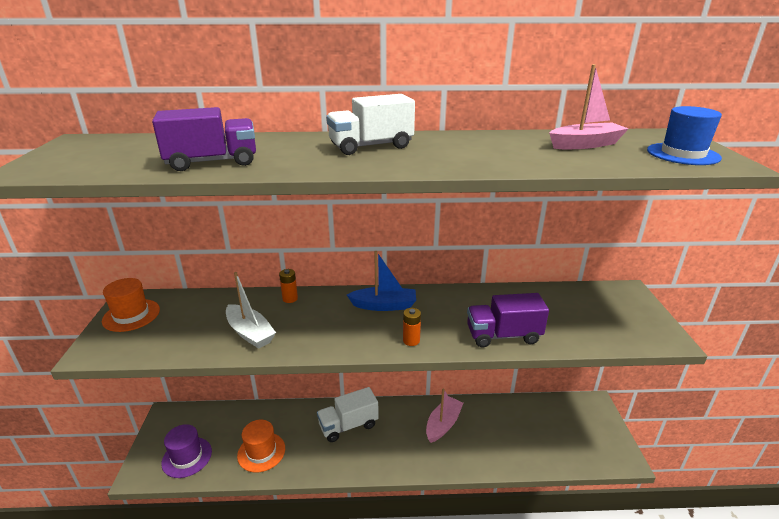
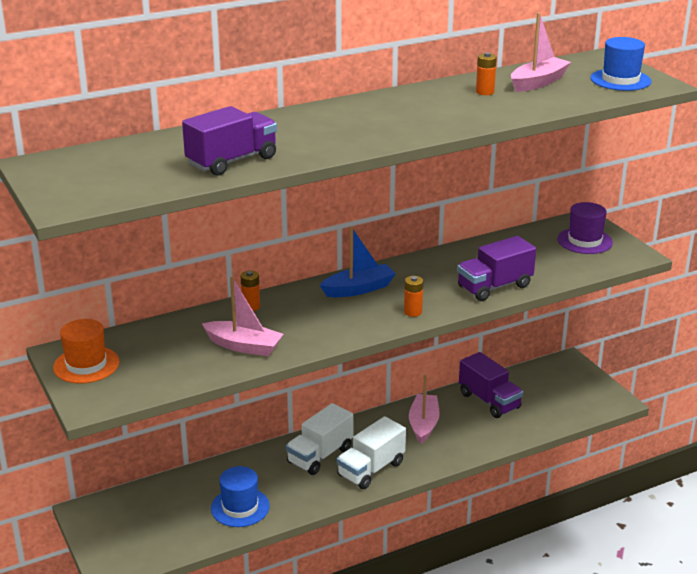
camera: 25 degrees left, 0 degrees up
purple hat [161,424,212,478] -> purple hat moved to [557,202,613,254]
white boat [226,272,276,349] -> pink boat [202,277,284,356]
orange hat [237,420,285,473] -> blue hat [211,466,270,527]
white truck [326,94,415,155] -> white truck moved to [337,416,406,489]
none -> purple truck [459,352,523,418]
none -> orange battery [476,52,497,95]

